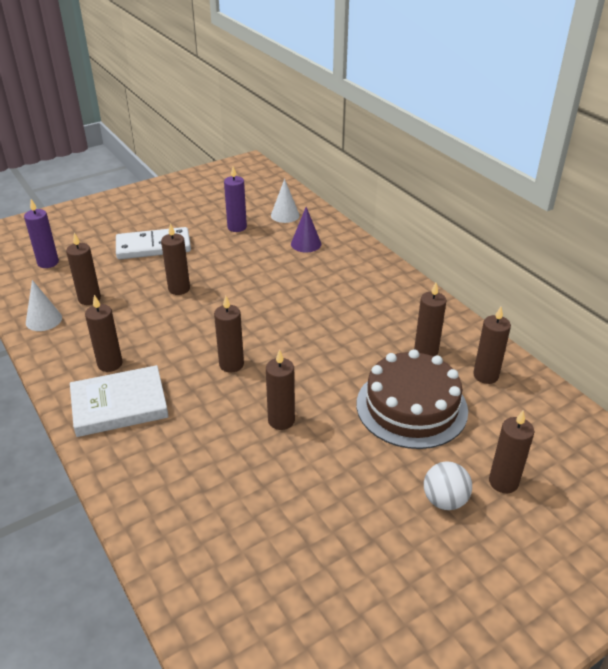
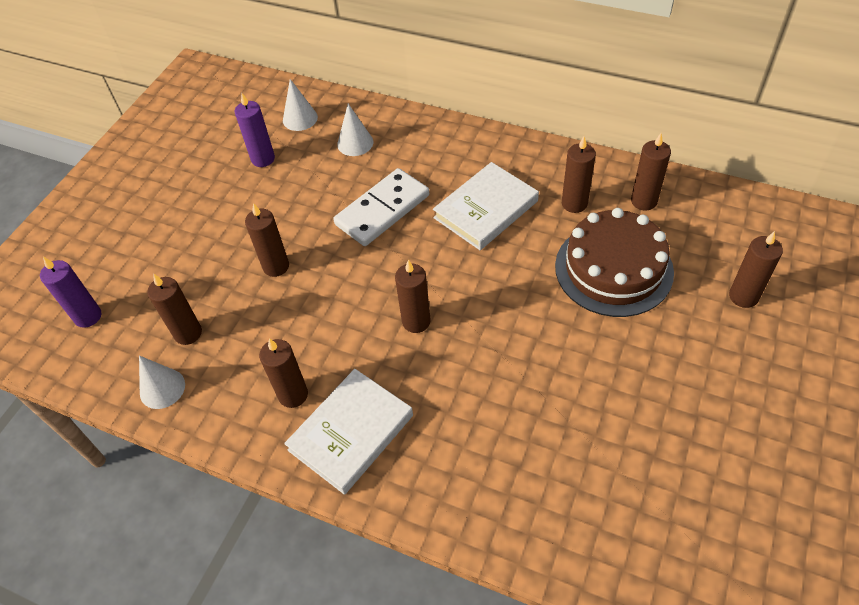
camera: 30 degrees left, 15 degrees up
white domino [116,227,191,259] -> white domino moved to [333,168,429,246]
brown candle [266,349,295,430] -> none
purple cone [291,207,321,253] -> white cone [337,104,373,156]
white ball [424,461,472,510] -> none
none -> white book [433,162,539,250]

